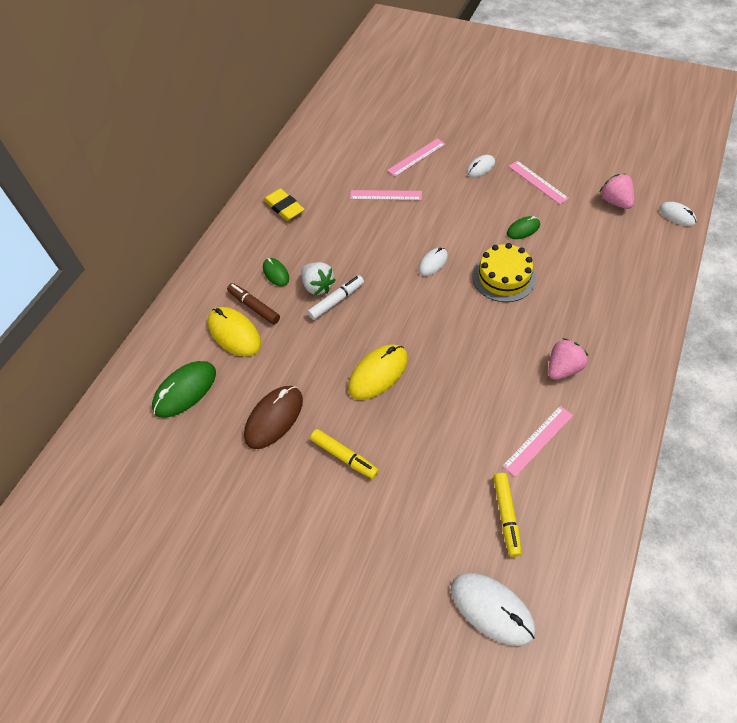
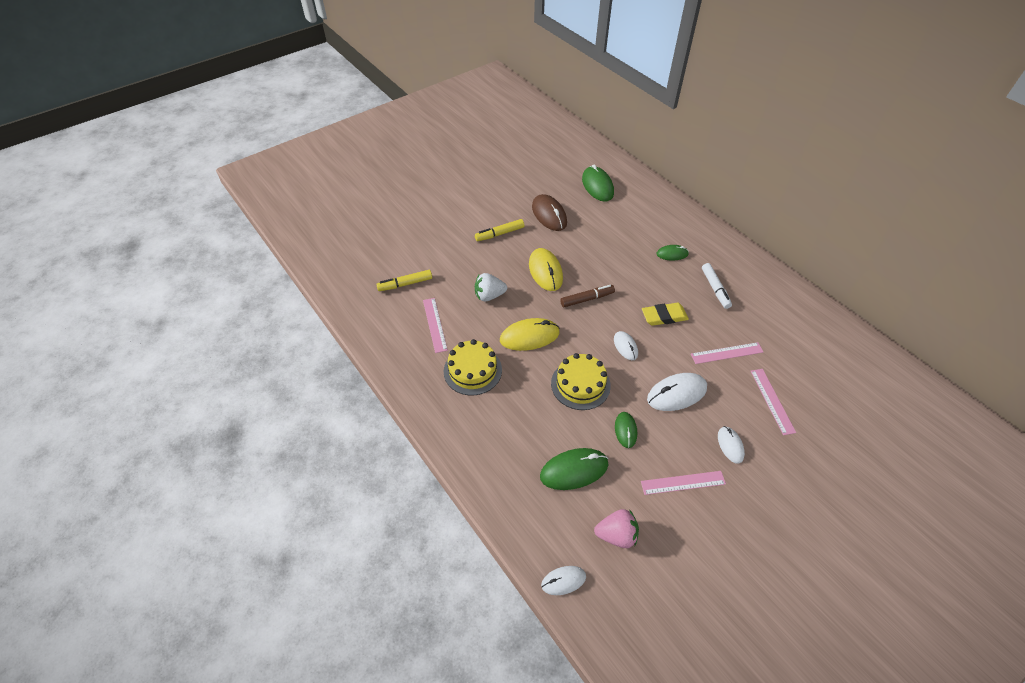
camera: 115 degrees right, 5 degrees down
yellow mouse [208,307,261,357] -> yellow mouse moved to [500,318,560,351]
brown marker [227,283,280,324] -> brown marker moved to [560,285,615,307]
yellow eraser [264,189,305,221] -> yellow eraser moved to [642,303,689,326]
white strawberry [301,262,336,295] -> white strawberry moved to [475,273,507,301]
white marker [307,275,364,320] -> white marker moved to [702,263,732,309]
pink ruler [350,190,422,200] -> pink ruler turned 45 degrees clockwise [691,342,763,364]
white mouse [451,573,535,646] -> white mouse moved to [647,373,707,411]
yellow marker [493,473,522,557] -> yellow marker turned 45 degrees counterclockwise [376,270,432,291]
pink strawberry [548,338,588,380] -> yellow cake [444,339,502,395]
none -> green mouse [540,448,609,490]

